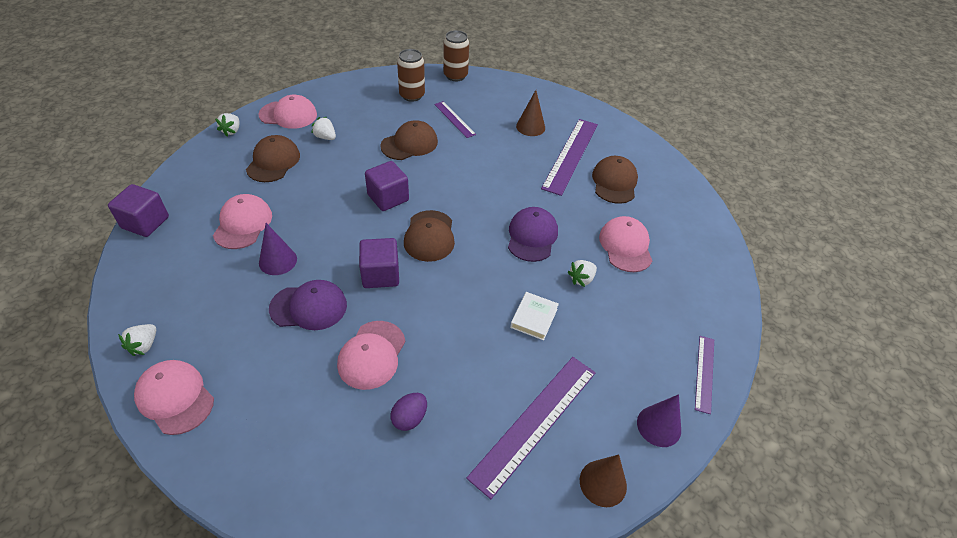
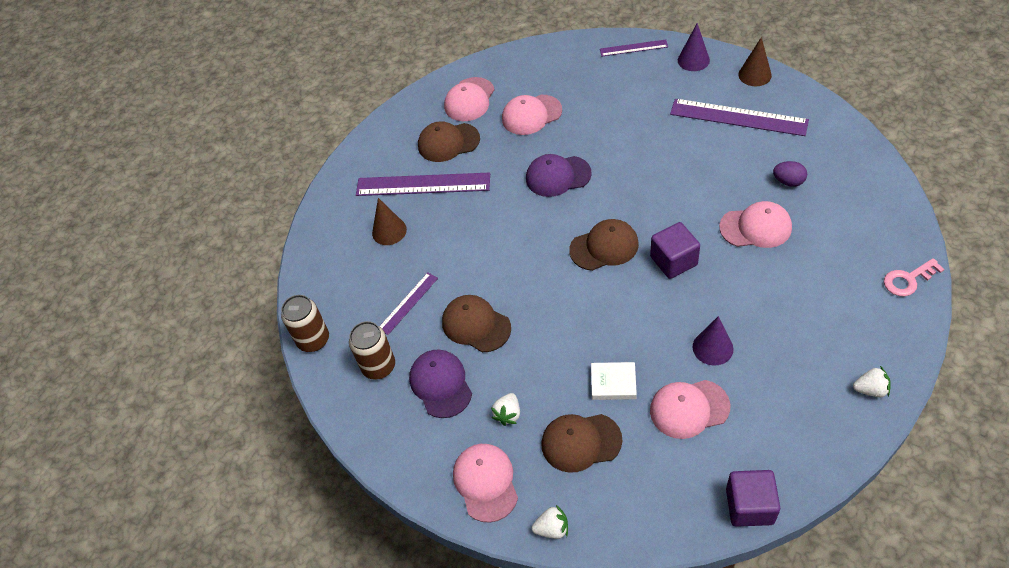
camera: 100 degrees left, 5 degrees up
pink cap [134,360,214,435] -> pink cap moved to [444,77,495,121]
purple cap [269,280,347,330] -> purple cap moved to [409,349,472,418]
purple cube [365,161,409,211] -> none
white book [510,292,559,341] -> white book moved to [591,362,637,400]
white strawberry [568,260,597,287] -> none
none -> pink key [884,258,944,296]

